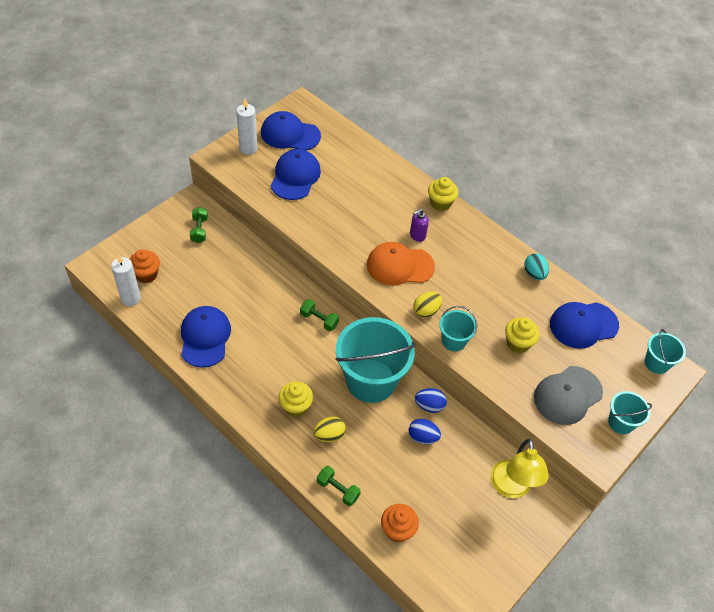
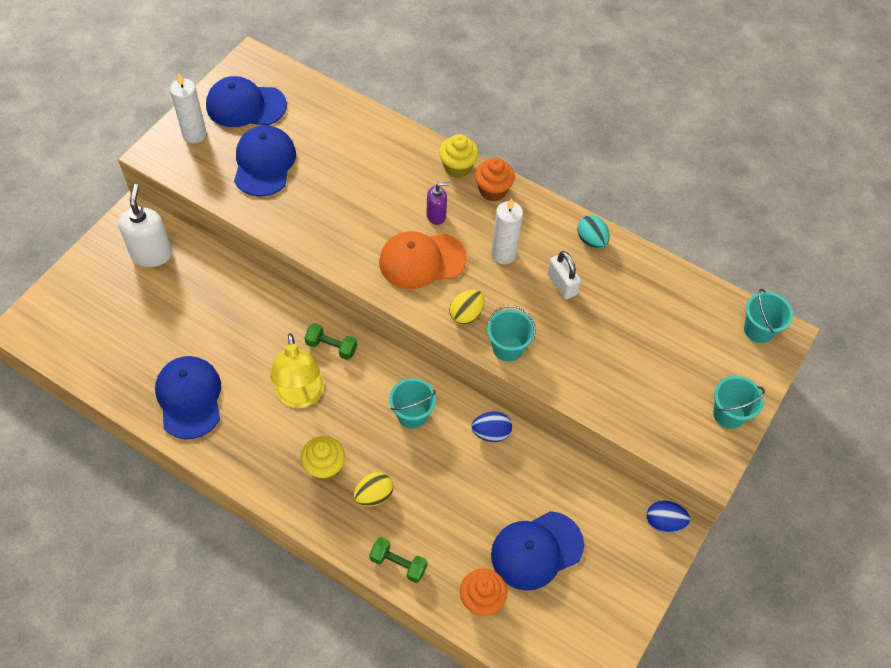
camera: 10 degrees left, 5 degrees up
white candle [111,254,141,306] -> white candle moved to [491,198,523,264]
orange cupcake [130,249,160,283] -> orange cupcake moved to [475,157,515,201]
green dumbbell [190,207,208,243] -> white soap dispenser [118,184,172,267]
turquoise bucket [335,317,416,403] -> turquoise bucket [389,378,436,429], size x0.48
blue egg [409,419,441,444] -> blue egg moved to [647,500,690,533]
purple soap dispenser [410,209,429,242] -> purple soap dispenser turned 150 degrees counterclockwise [426,182,451,225]
yellow lamp [491,439,549,498] -> yellow lamp moved to [270,333,324,408]
yellow cupcake [505,317,540,353] -> none
grey cap [534,366,603,425] -> none
blue cap [550,302,619,349] -> blue cap moved to [491,511,584,591]
none -> white padlock [547,251,581,299]

